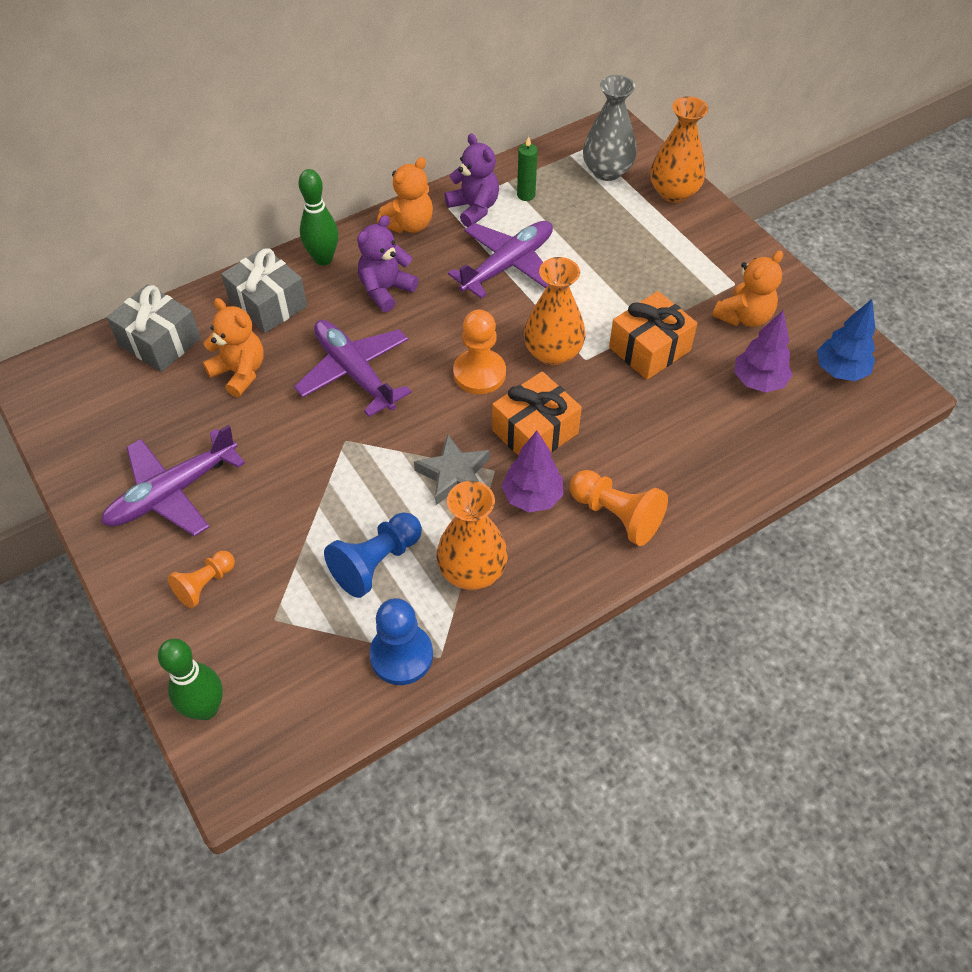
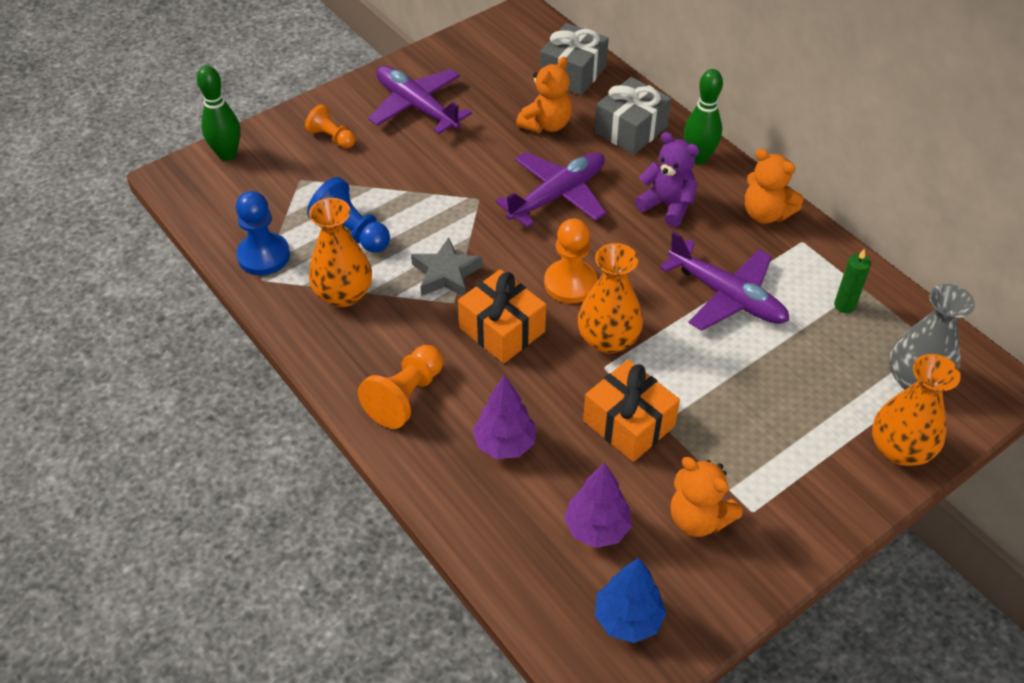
camera: 85 degrees right, 5 degrees down
purple teddy bear [444,133,499,227] -> none
purple tree [501,431,564,512] -> purple tree moved to [472,375,536,459]

